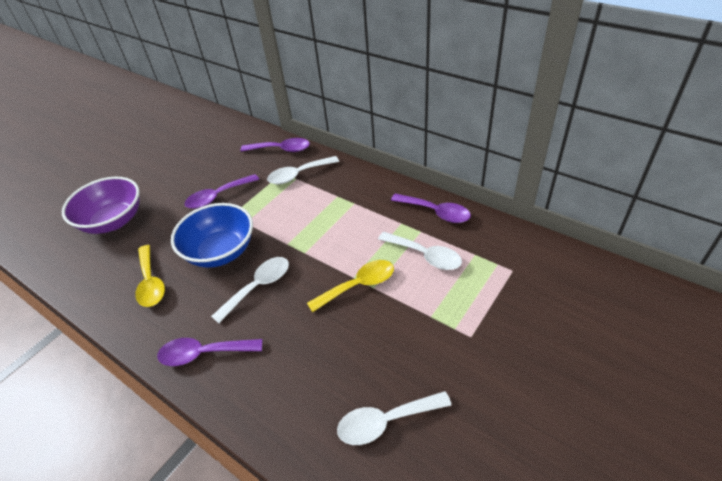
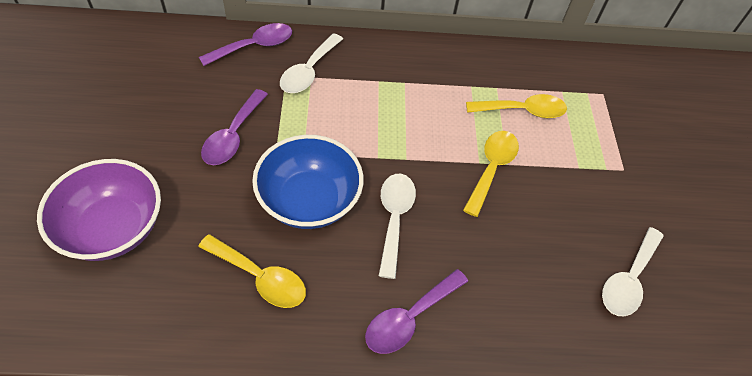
camera: 45 degrees left, 10 degrees up
white spoon [378,232,462,270] -> yellow spoon [466,94,567,118]
purple spoon [391,193,471,223] -> none

